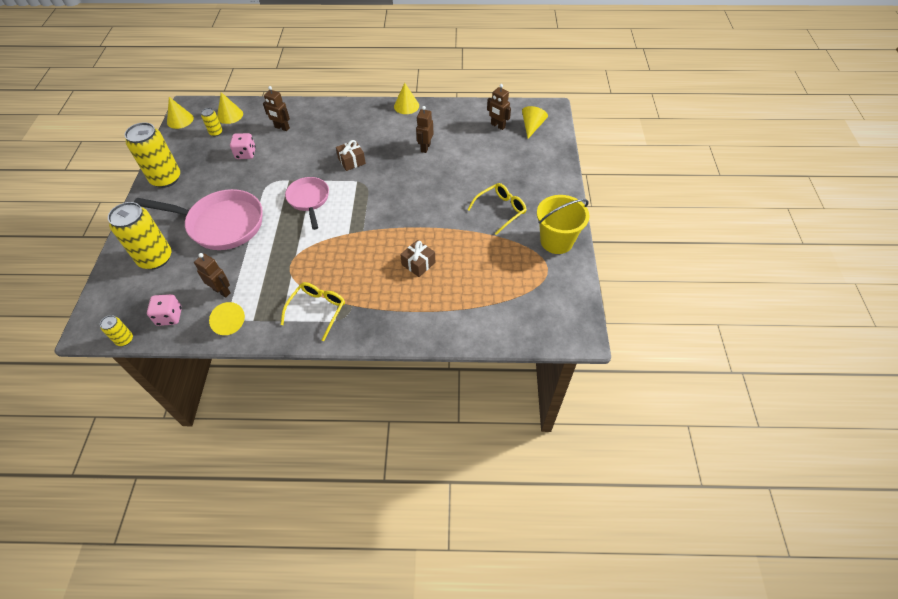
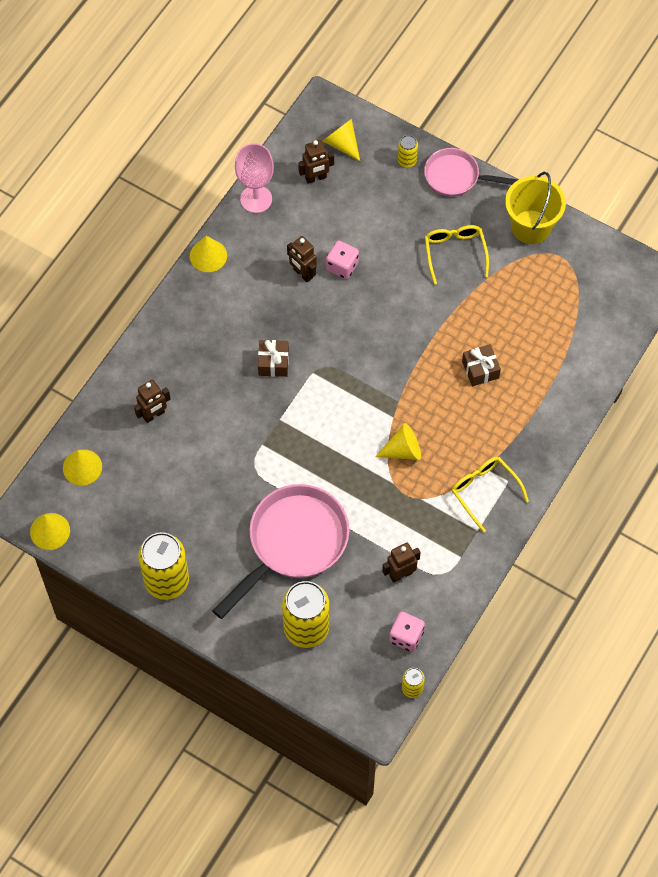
camera: 60 degrees left, 10 degrees up
yellow can [201,108,222,136] -> yellow can moved to [398,135,418,168]
yellow cone [209,302,245,335] -> yellow cone moved to [375,423,421,460]
pink dice [230,133,256,159] -> pink dice moved to [326,240,359,279]
pink pan [285,177,329,230] -> pink pan moved to [424,148,518,197]
none -> pink goblet [235,143,274,213]

